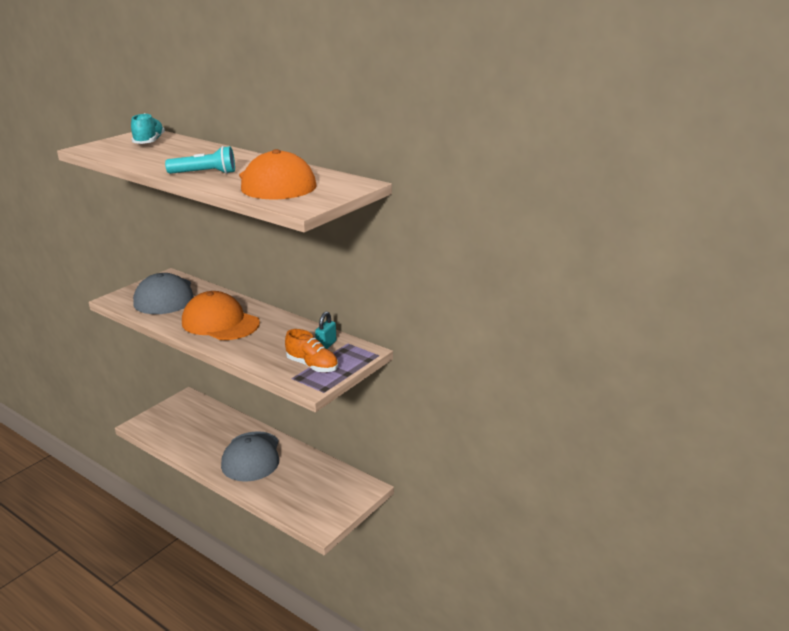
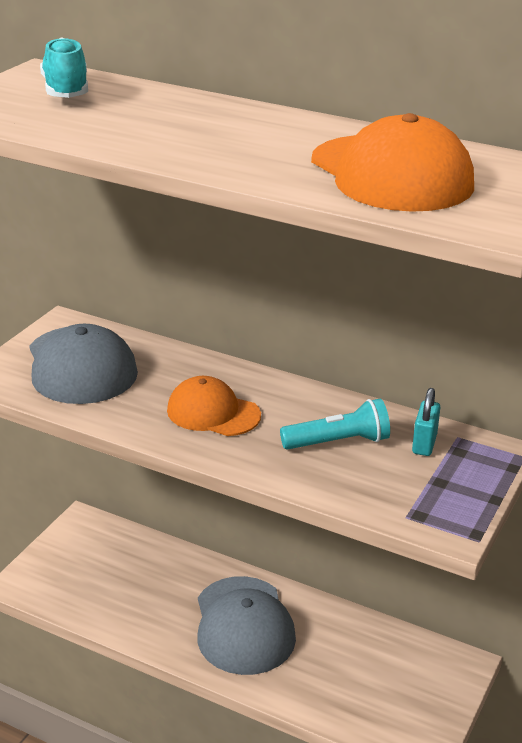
camera: 10 degrees left, 5 degrees up
turquoise flashlight [165,146,235,174] -> turquoise flashlight moved to [280,399,390,450]
orange cap [182,291,260,340] -> orange cap [167,376,261,436], size x0.65
orange shoe [285,329,338,372] -> none

